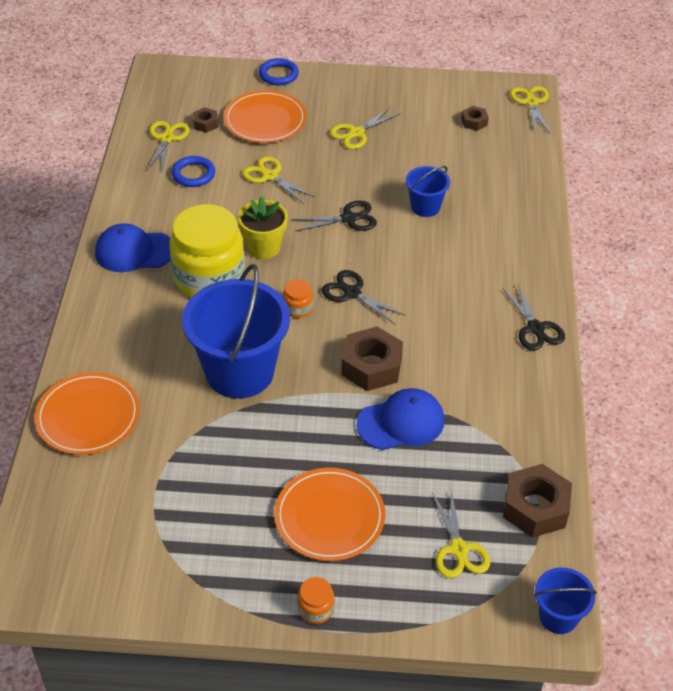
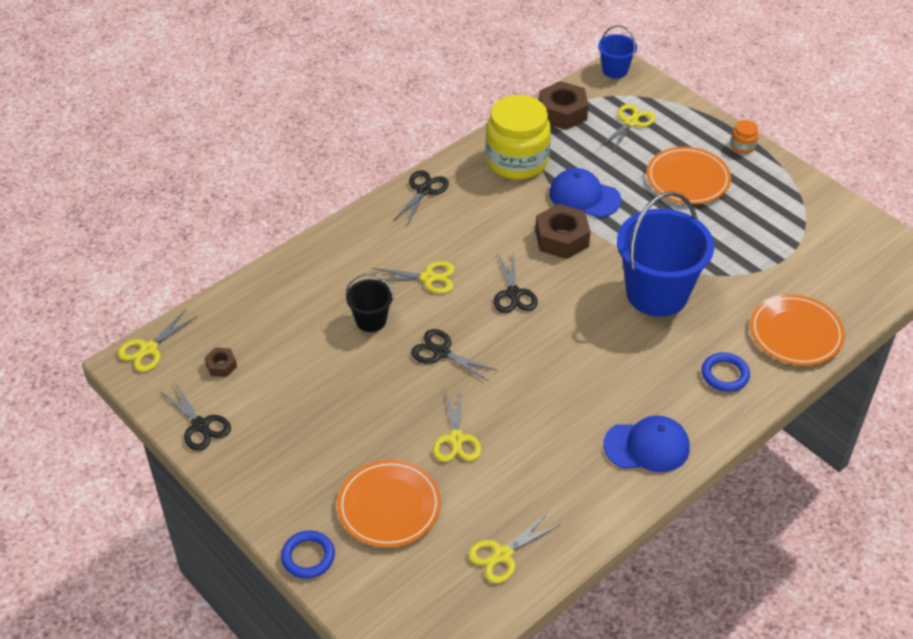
camera: 135 degrees left, 0 degrees up
blue cap [95,223,171,272] -> blue cap turned 45 degrees counterclockwise [603,416,690,472]
yellow jar [170,204,245,297] -> yellow jar moved to [486,95,551,179]
blue ring [172,156,215,187] -> blue ring moved to [701,352,750,392]
brown nut [193,107,218,133] -> none
yellow flower pot [238,196,288,259] -> none
orange jar [283,279,313,318] -> none
yellow scissors [330,108,401,149] -> yellow scissors moved to [372,261,455,294]
blue bucket [406,166,450,217] -> black bucket [346,273,394,332]
none -> black scissors [161,383,231,451]

